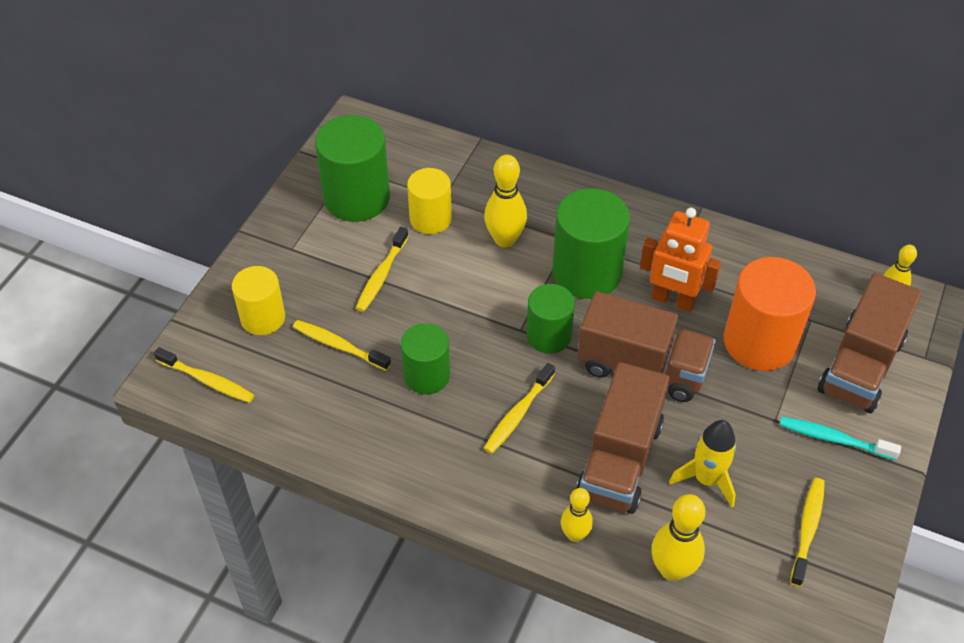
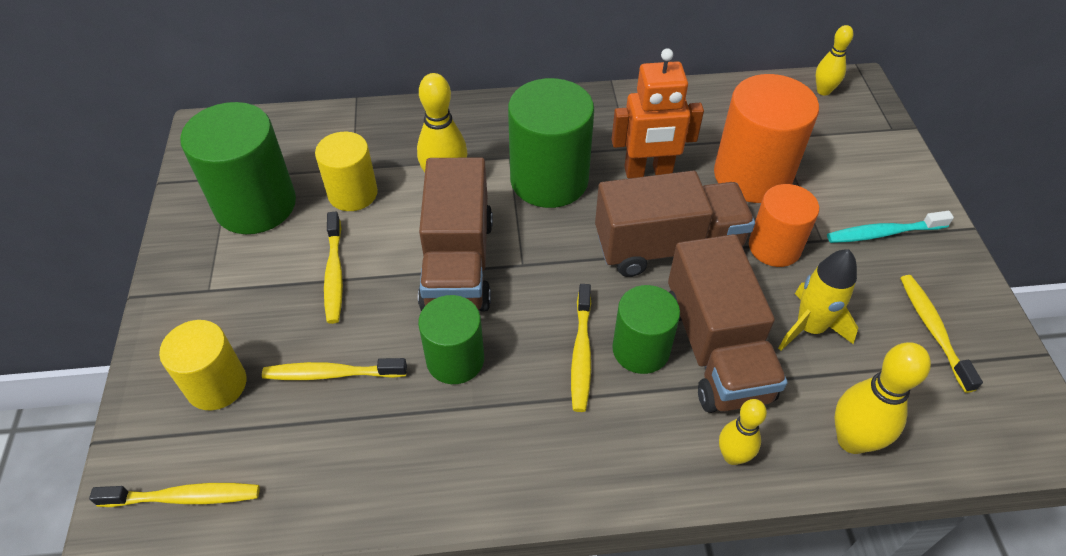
camera: 30 degrees left, 0 degrees up
green cylinder [526,284,575,354] -> green cylinder moved to [612,285,680,374]
brown truck [818,273,922,413] -> brown truck moved to [418,157,493,312]
none -> orange cylinder [749,184,819,267]

